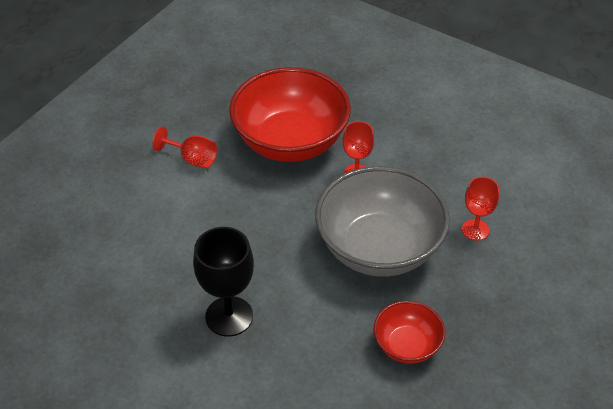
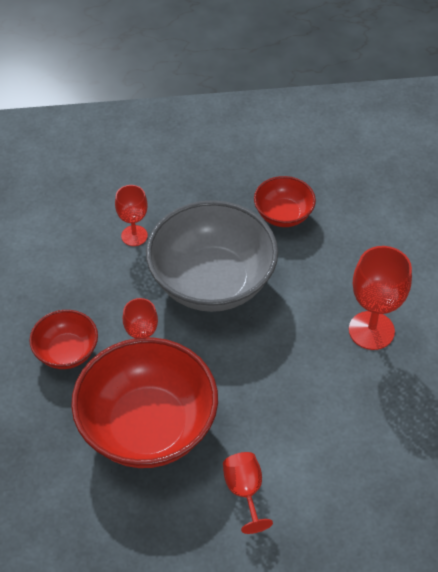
camera: 130 degrees left, 5 degrees up
black goblet [193,227,254,336] -> red goblet [349,246,412,350]
none -> red bowl [29,310,98,369]

